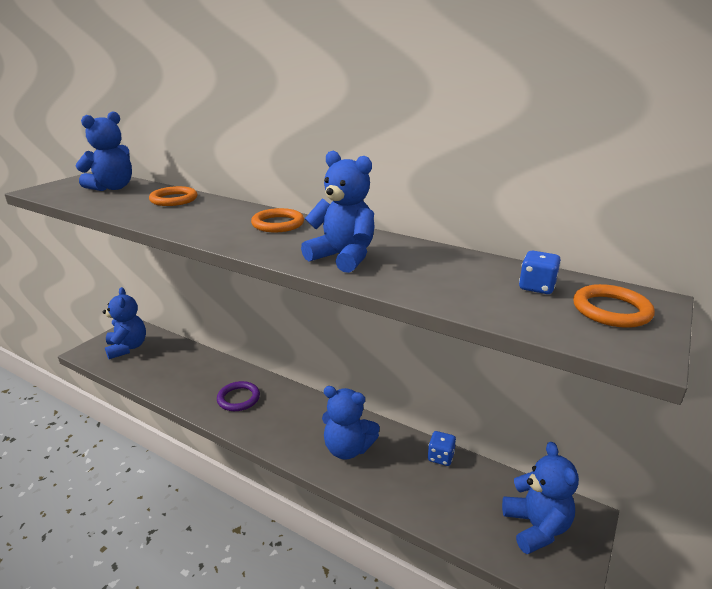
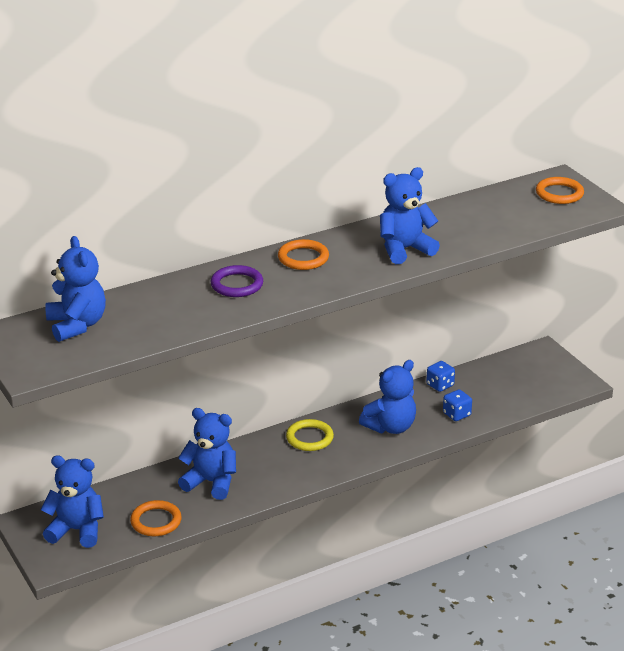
camera: 60 degrees left, 5 degrees up
orange ring [149,186,197,206] -> orange ring moved to [130,500,182,536]
purple ring [217,381,260,411] -> purple ring moved to [211,265,263,297]
blue teddy bear [502,442,579,554] -> blue teddy bear moved to [178,408,236,500]
blue dice [519,251,561,294] -> blue dice moved to [443,389,472,421]
none -> yellow ring [286,419,334,451]

